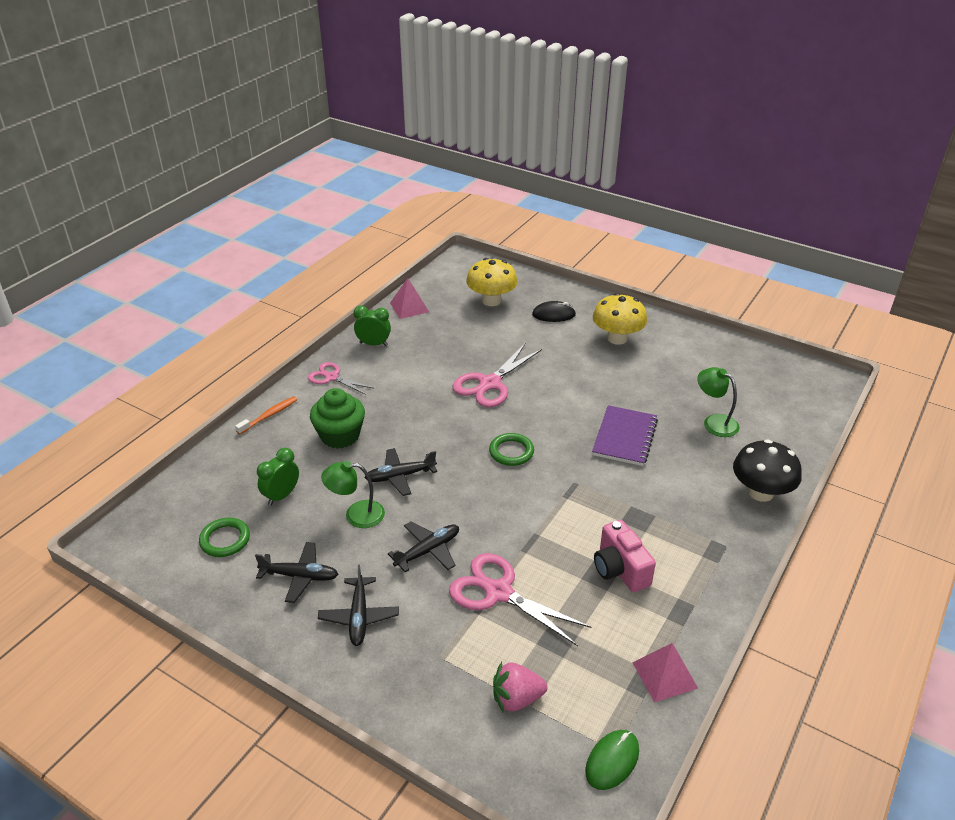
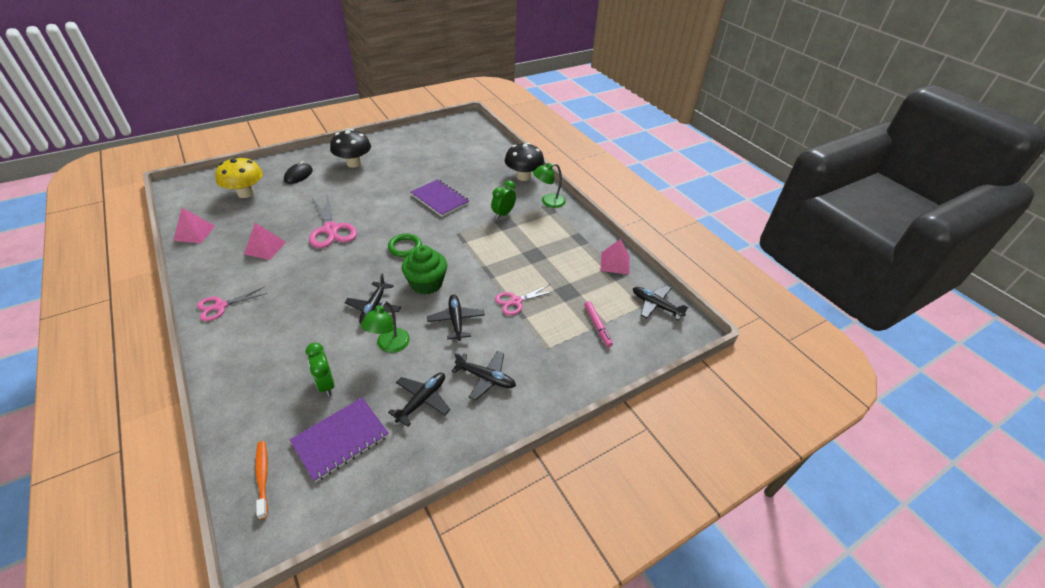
camera: 65 degrees left, 5 degrees up
green ring [199,518,250,557] -> purple notebook [290,397,389,482]
orange toothbrush [235,396,298,434] -> orange toothbrush moved to [255,441,268,520]
green cupcake [310,388,365,449] -> green cupcake moved to [402,245,447,295]
green clock [353,305,391,346] -> green clock moved to [491,180,516,219]
pink scissors [449,553,591,646] -> pink scissors [495,284,556,316], size x0.62
pink strawberry [493,662,547,713] -> pink marker [584,301,613,347]
green mouse [585,730,639,790] -> black plane [633,285,689,320]
yellow mushroom [593,293,647,345] -> black mushroom [330,129,371,168]
pink camera [594,520,656,592] -> none
green lamp [697,367,739,437] -> green lamp moved to [533,163,565,208]
none -> pink pyramid [244,223,286,260]

